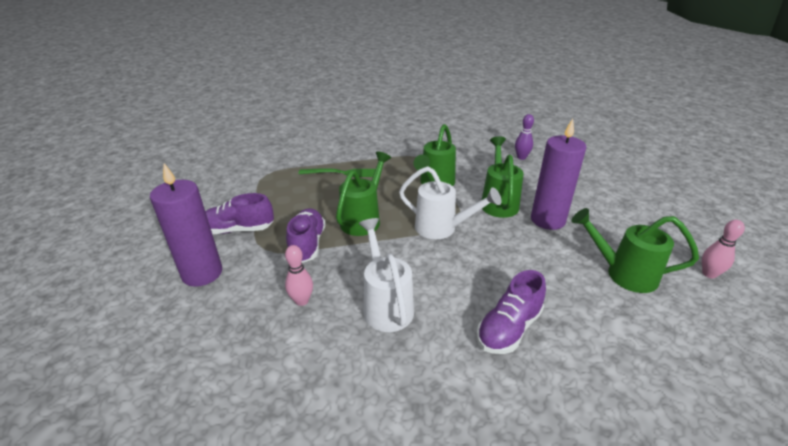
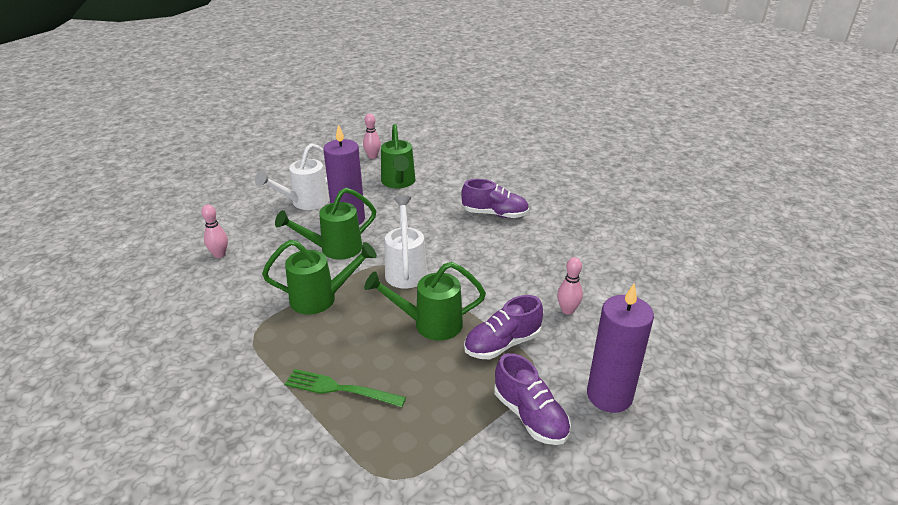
camera: 120 degrees left, 0 degrees up
green fork [299,168,375,177] -> green fork turned 45 degrees counterclockwise [285,369,406,407]
white watering can [359,218,414,332] -> white watering can moved to [255,143,329,210]
purple bowling pin [515,114,534,160] -> pink bowling pin [201,204,228,258]

